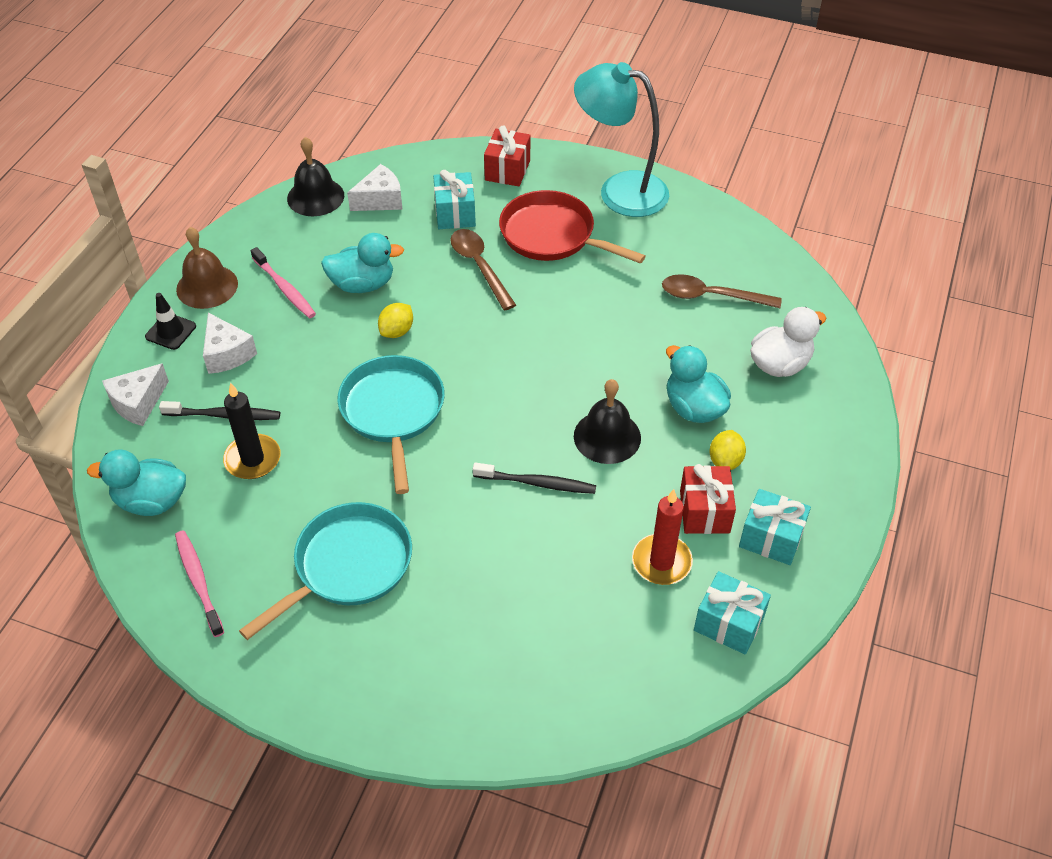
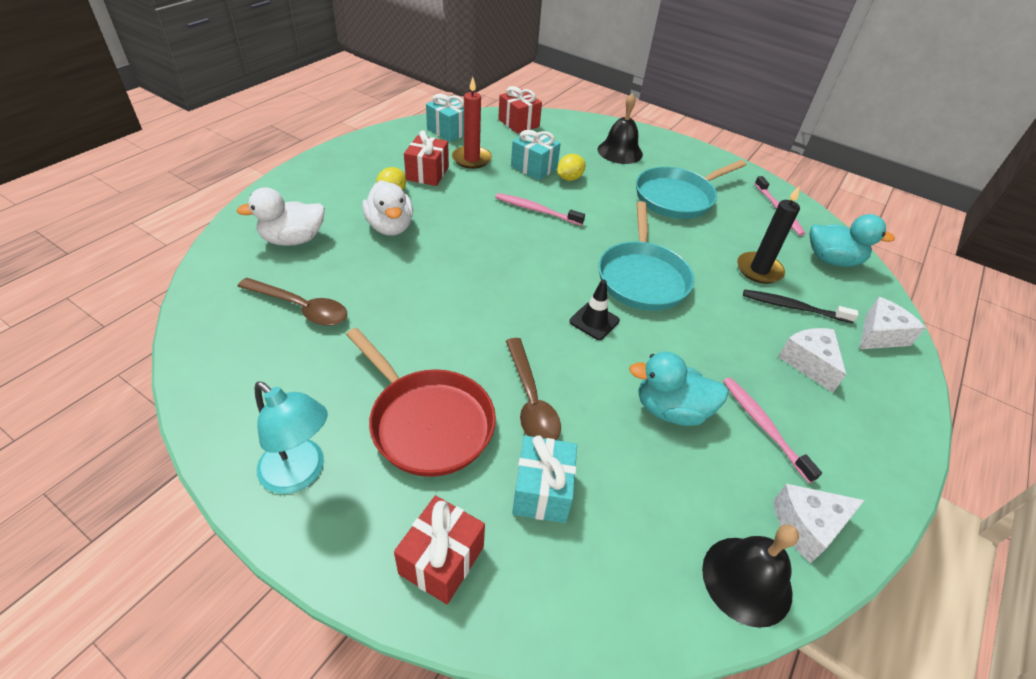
camera: 170 degrees left, 5 degrees down
black traffic cone [145,293,196,350] -> black traffic cone moved to [569,280,620,340]
brown bell [176,227,238,309] -> none
white cheese [347,164,403,211] -> white cheese moved to [773,484,865,563]
yellow lemon [378,303,413,338] -> yellow lemon moved to [557,154,585,181]
black toothbrush [473,463,596,494] -> pink toothbrush [495,193,585,226]
turquoise lamp [574,62,669,217] -> turquoise lamp [254,382,328,494], size x0.66
black bell [574,379,641,464] -> black bell moved to [598,93,643,164]
turquoise duck [666,345,731,423] -> white duck [362,180,413,236]
turquoise gift [739,489,811,565] -> turquoise gift moved to [511,130,561,180]
none -> red gift [498,86,542,133]

